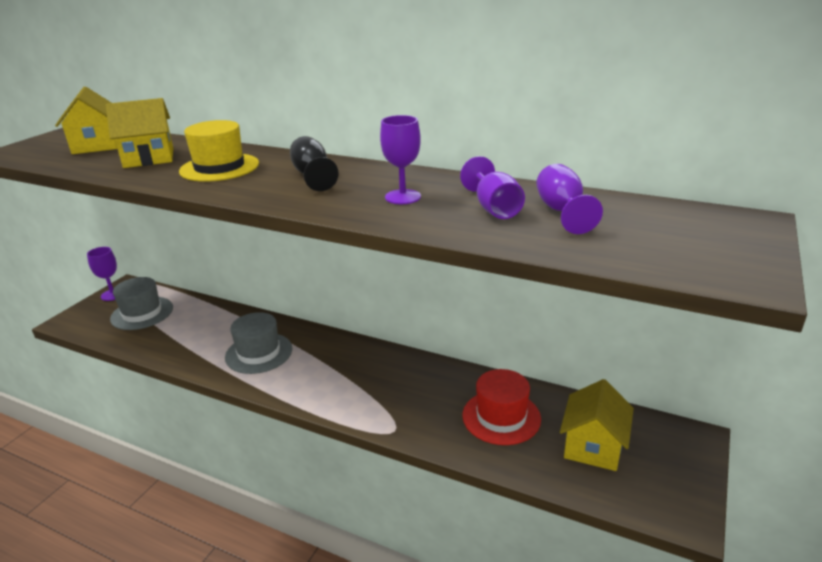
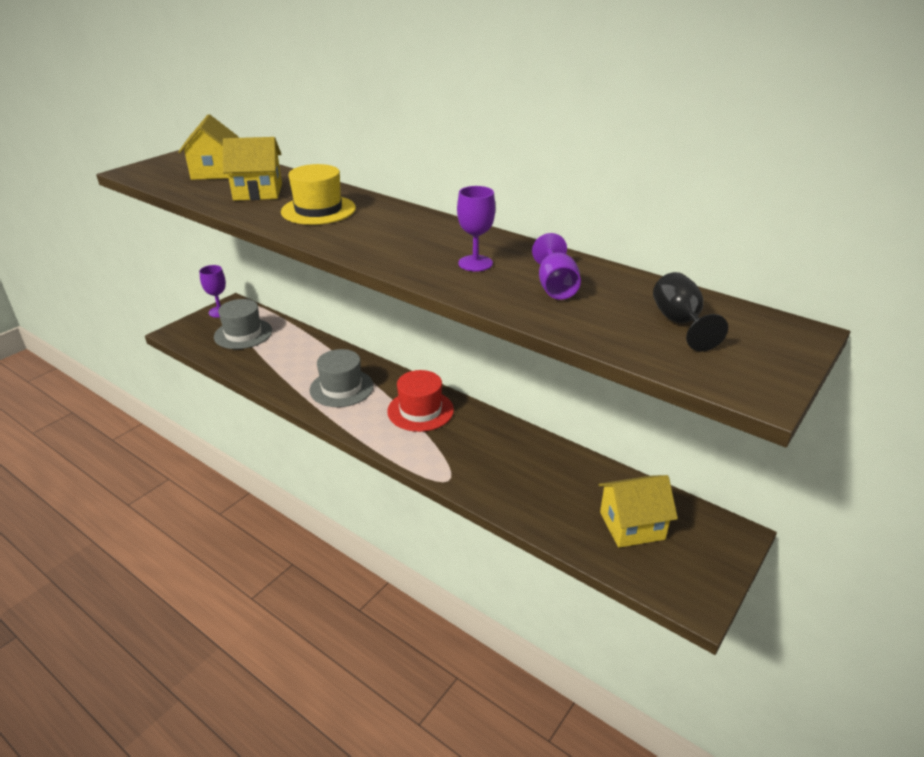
camera: 10 degrees right, 5 degrees up
black goblet [290,136,339,191] -> black goblet moved to [653,272,728,351]
red hat [463,369,541,445] -> red hat moved to [387,370,454,432]
purple goblet [536,164,603,234] -> none
yellow house [560,379,634,471] -> yellow house turned 45 degrees clockwise [598,475,678,548]

